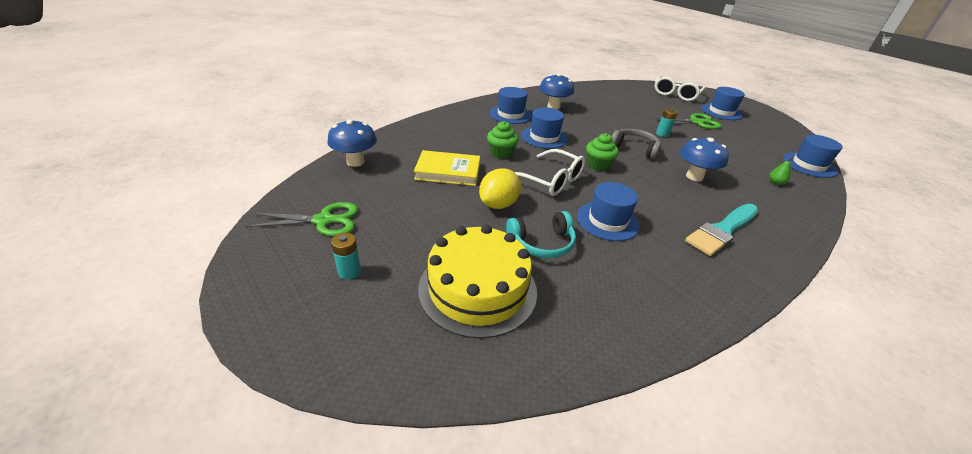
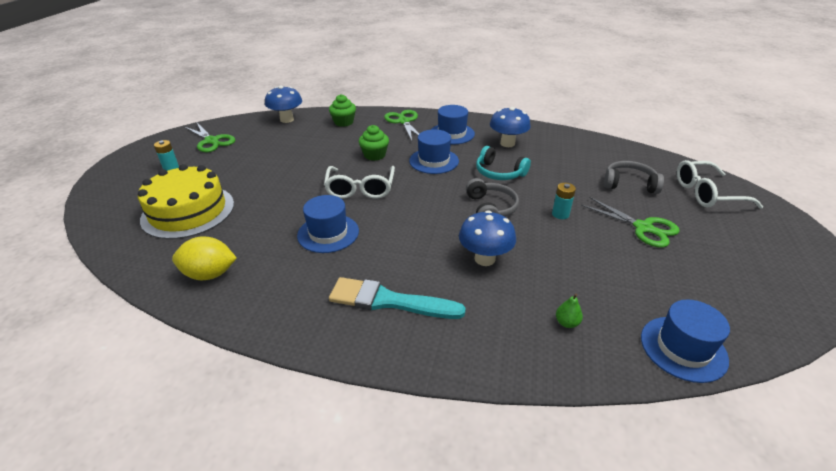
camera: 55 degrees right, 0 degrees up
yellow book [414,150,480,186] -> none
yellow lemon [479,168,521,209] -> yellow lemon moved to [172,236,237,280]
turquoise headphones [506,211,576,258] -> turquoise headphones moved to [476,146,531,180]
green cupcake [586,133,619,171] -> green cupcake moved to [329,94,356,127]
blue hat [701,87,745,120] -> none
none -> green scissors [384,110,419,141]
none -> grey headphones [604,161,664,194]

